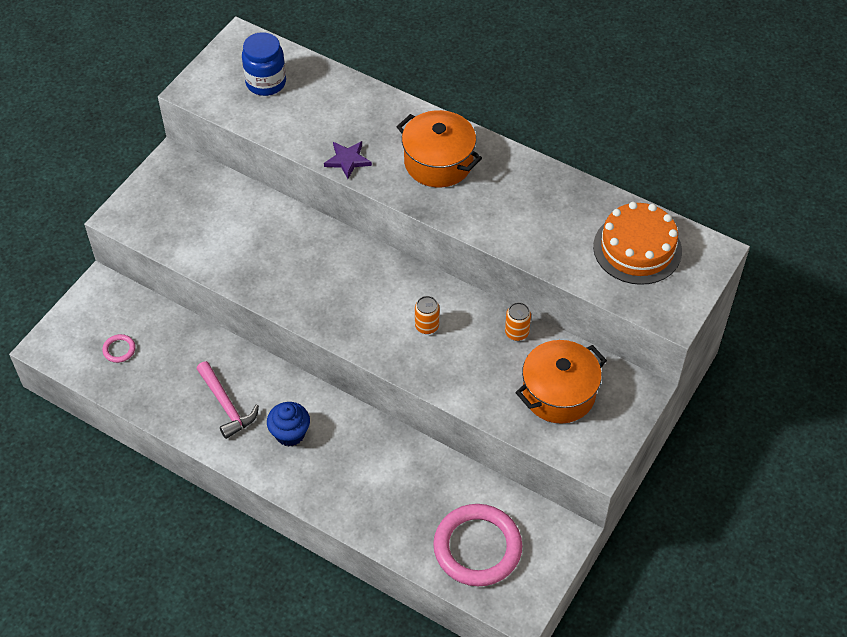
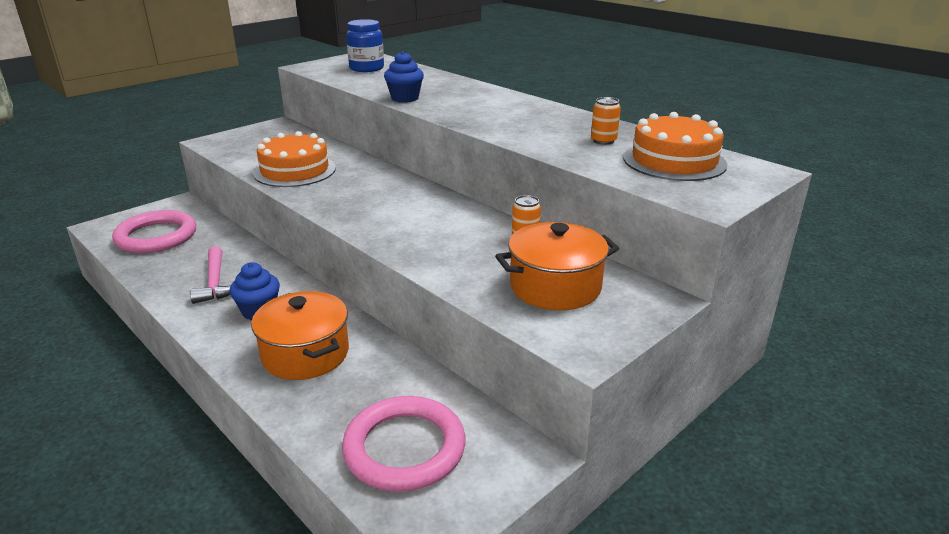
camera: 15 degrees right, 25 degrees down
pink ring [102,334,136,363] -> pink ring [112,210,197,253], size x2.46
purple star [324,141,372,179] -> blue cupcake [384,51,424,103]
orange pot [397,110,482,187] -> orange pot moved to [251,291,349,380]
orange can [415,296,439,334] -> orange can moved to [591,97,621,145]
none -> orange cake [253,131,336,187]

